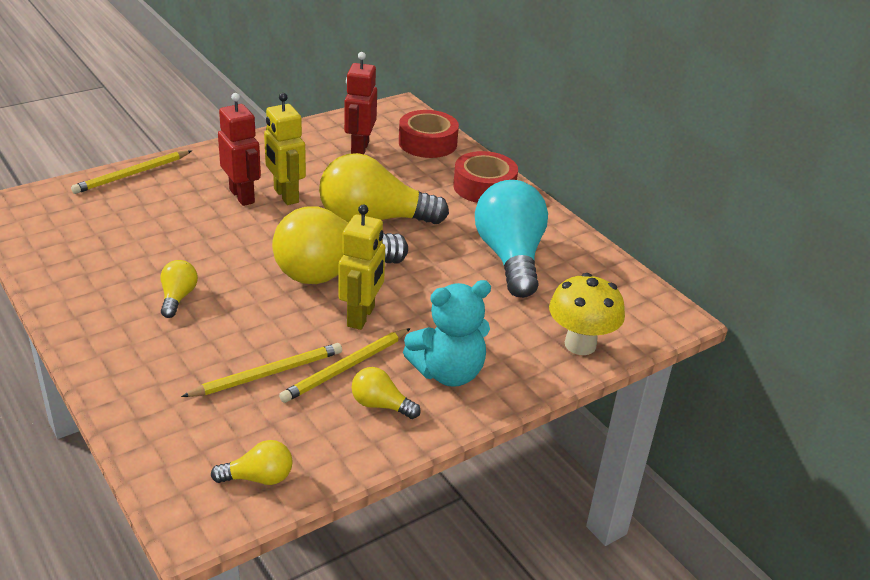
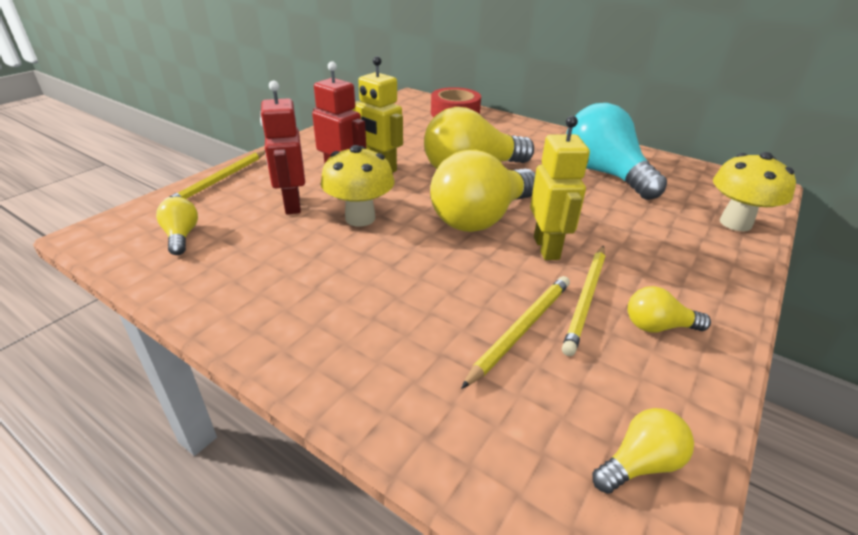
camera: 20 degrees left, 0 degrees up
yellow light bulb [161,260,198,318] -> yellow light bulb moved to [156,197,198,255]
red robot [344,52,377,154] -> red robot moved to [260,81,305,214]
turquoise teddy bear [403,280,491,387] -> none
red tape [453,151,518,203] -> none
none -> yellow mushroom [321,145,395,227]

